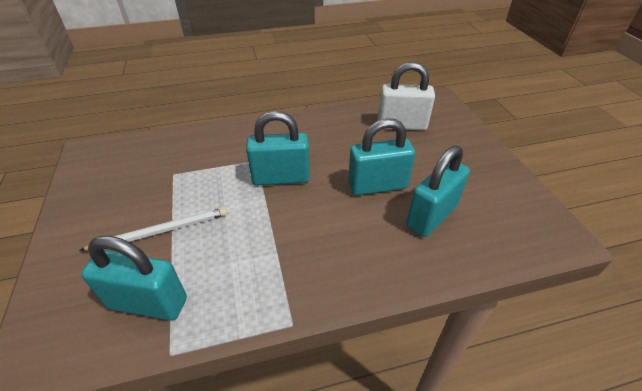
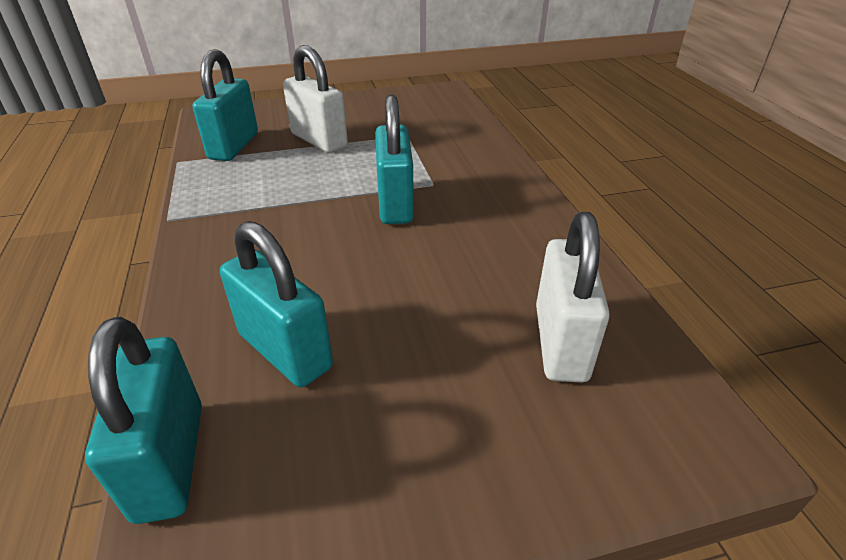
camera: 90 degrees right, 5 degrees down
white pencil [79,208,227,251] -> white padlock [283,45,348,153]
turquoise padlock [348,118,415,195] -> turquoise padlock moved to [85,317,202,524]

